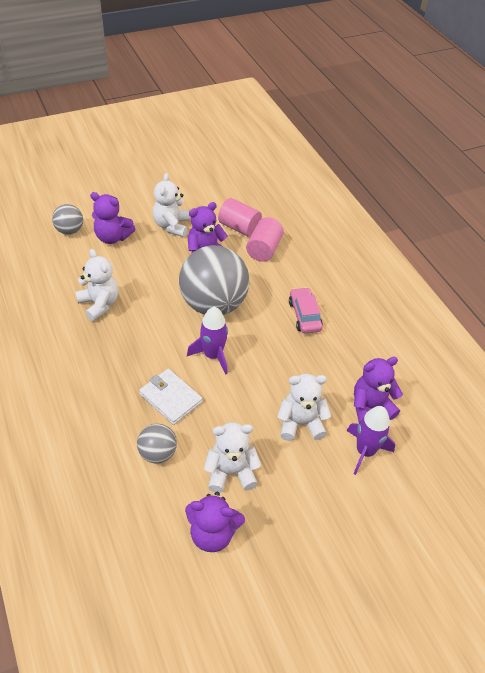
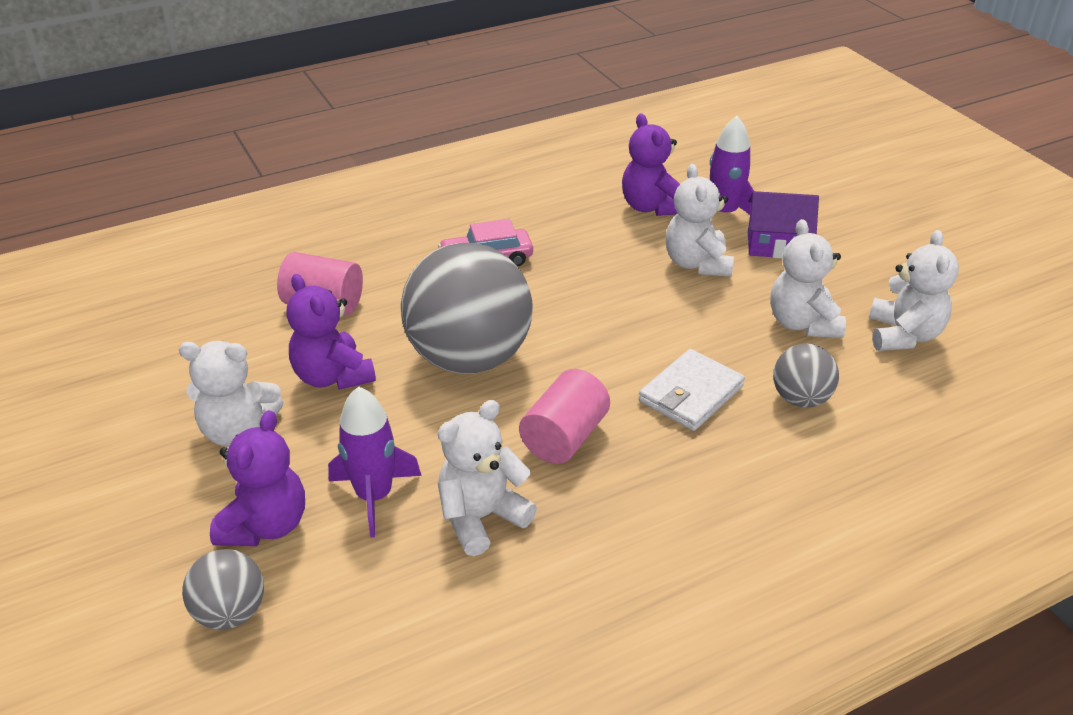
camera: 90 degrees left, 10 degrees down
purple teddy bear [185,492,245,552] -> white teddy bear [869,230,959,351]
purple rocket [187,307,228,375] -> purple rocket moved to [328,386,422,538]
pink cylinder [218,198,262,237] -> pink cylinder moved to [519,369,610,464]
none -> purple house [748,191,819,259]

